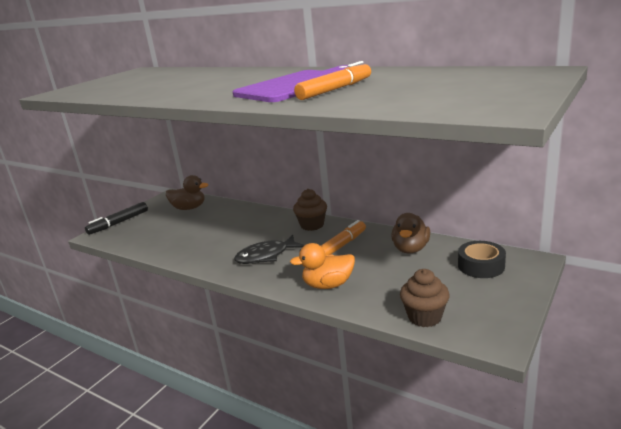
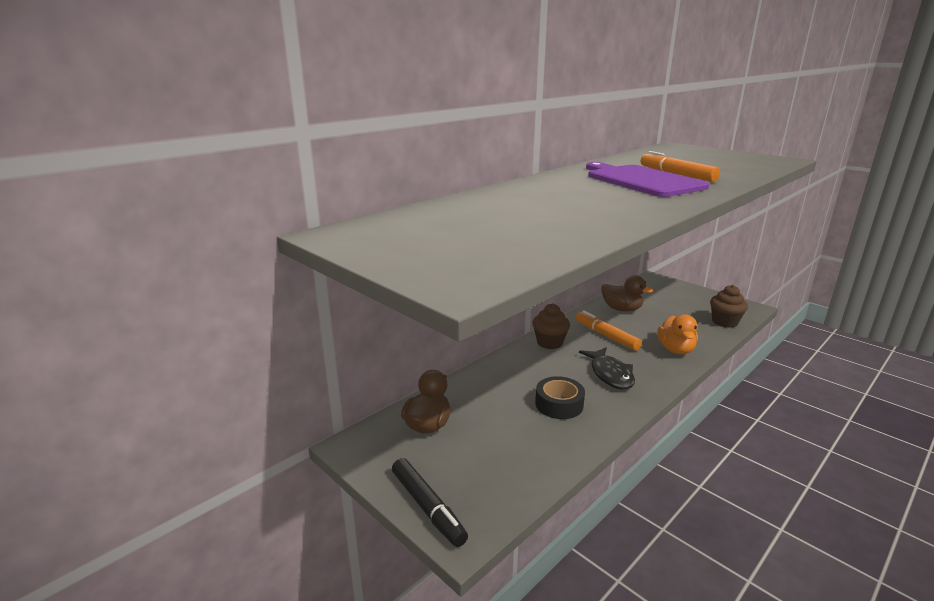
camera: 80 degrees left, 0 degrees up
black tape [458,241,506,278] -> black tape moved to [535,376,585,419]

